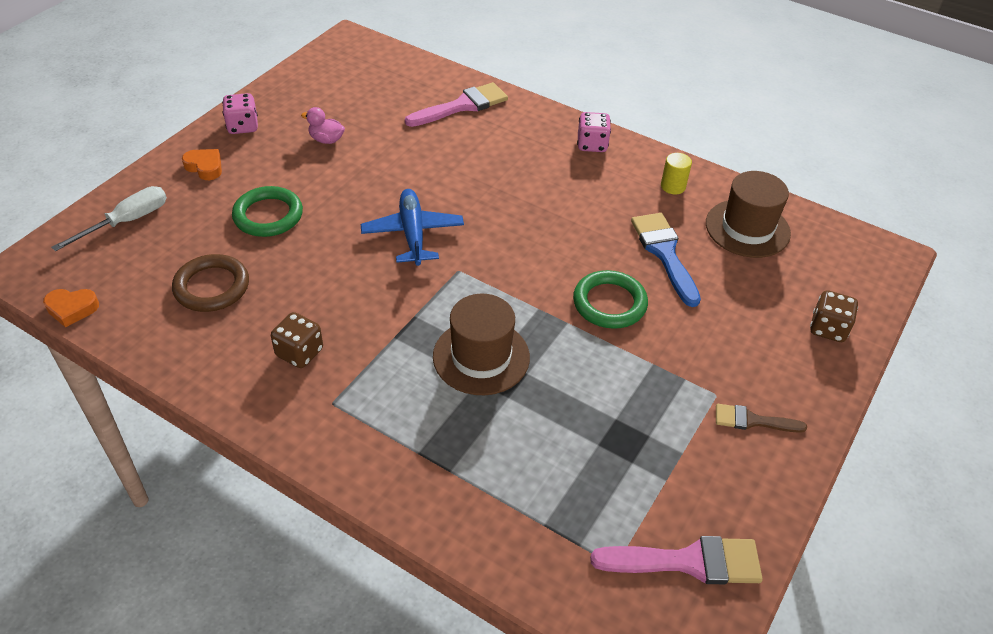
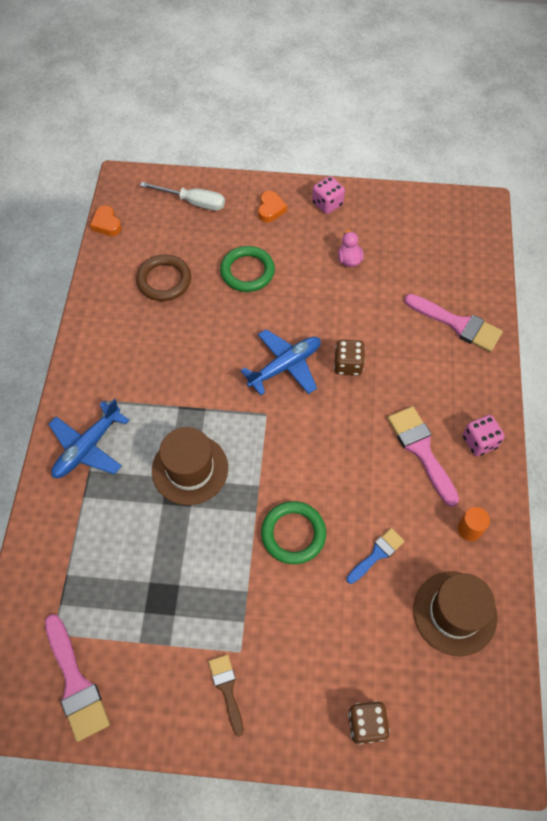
camera: 65 degrees right, 15 degrees up
brown dice [271,312,323,368] -> brown dice moved to [334,340,365,376]
blue brush [631,213,701,307] -> blue brush [346,528,405,584], size x0.61
yellow cylinder [661,153,692,194] -> orange cylinder [457,507,490,541]
none -> blue plane [49,398,129,478]
none -> pink brush [388,406,459,507]

